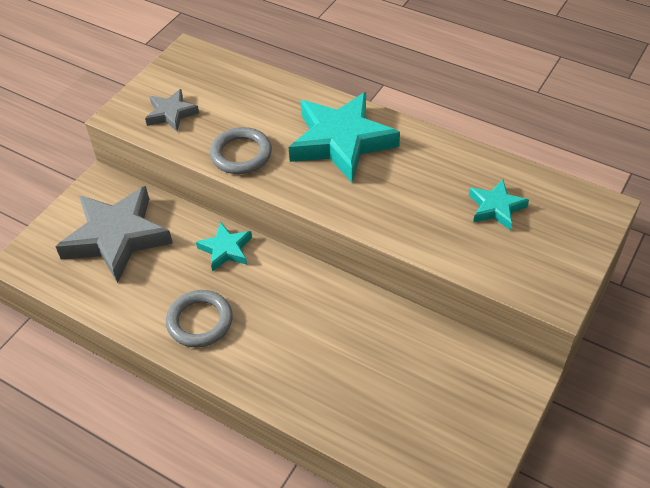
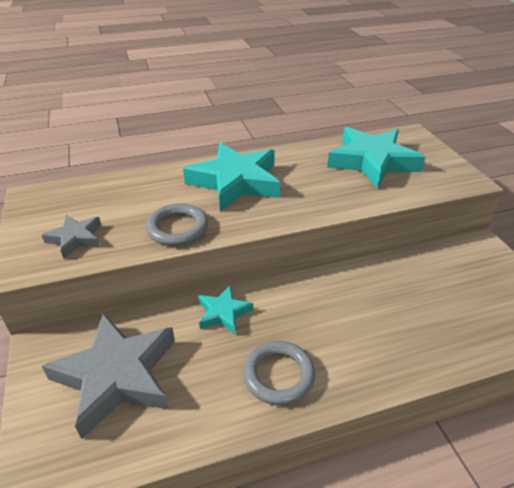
camera: 50 degrees left, 10 degrees down
turquoise star [469,179,529,230] -> turquoise star [327,127,425,189], size x1.99

